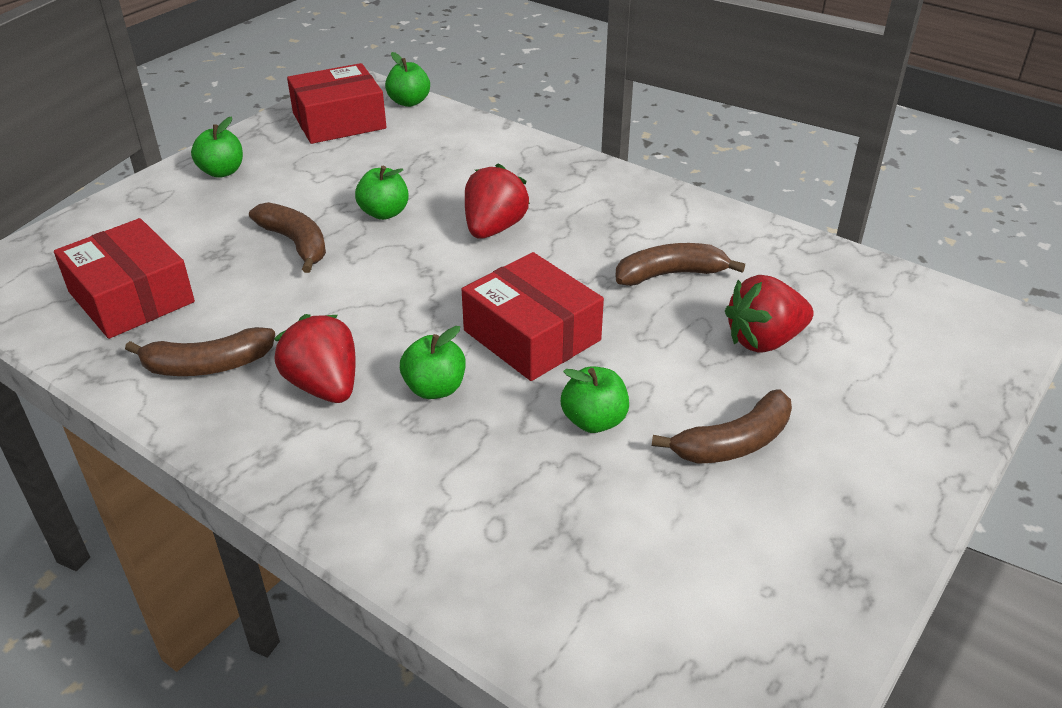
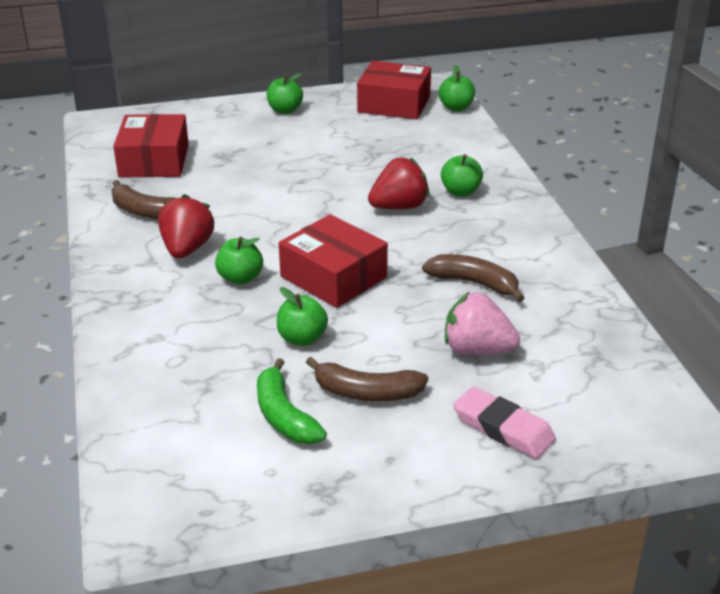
camera: 40 degrees right, 5 degrees down
brown banana [249,202,326,273] -> none
green apple [355,166,409,220] -> green apple moved to [441,154,483,197]
red box [461,252,604,381] -> red box turned 45 degrees counterclockwise [279,214,388,308]
red strawberry [725,275,814,353] -> pink strawberry [445,292,520,355]
none -> green banana [257,358,327,444]
none -> pink eraser [453,386,556,459]

